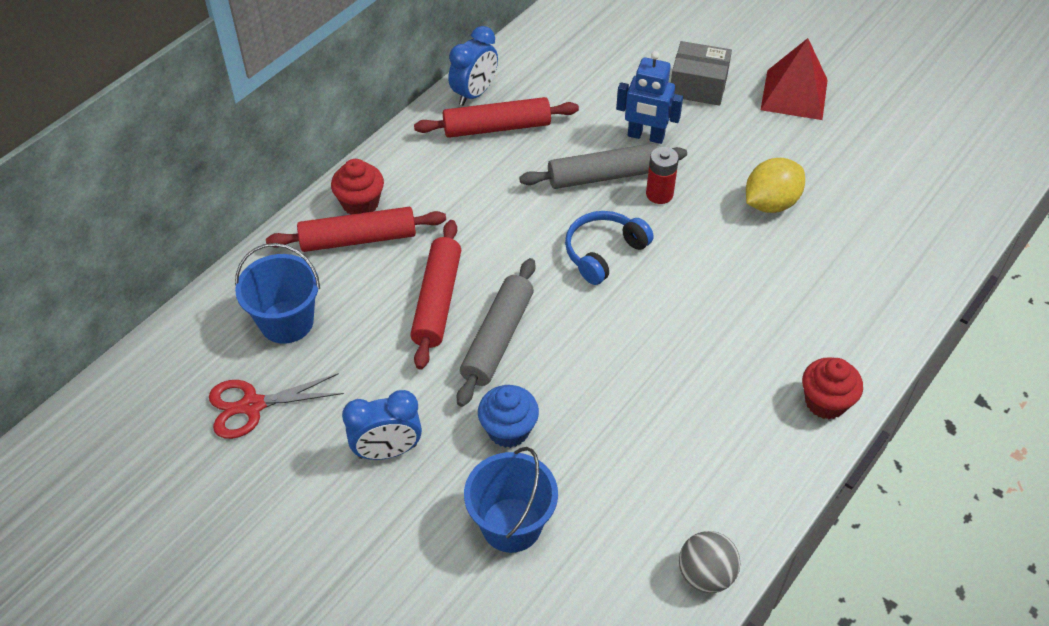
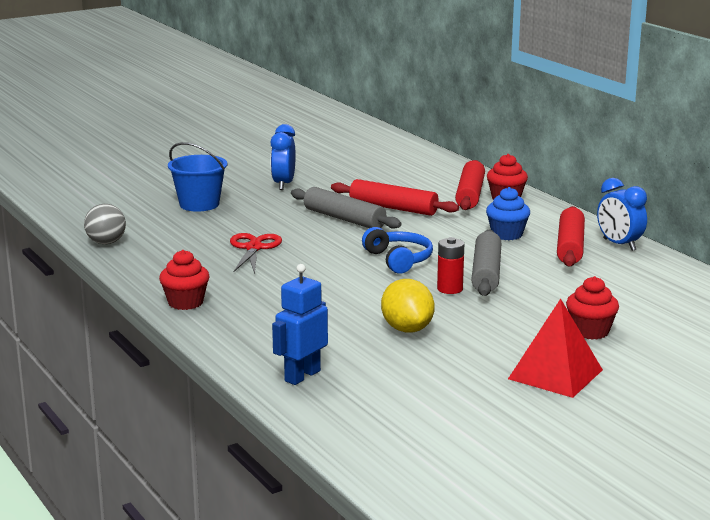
camera: 110 degrees right, 30 degrees down
red scissors [209,373,344,439] -> red scissors moved to [230,233,282,274]
blue bucket [235,243,320,344] -> none
blue cupcake [478,385,539,448] -> blue cupcake moved to [486,187,530,240]
blue robot [616,51,683,144] -> blue robot moved to [272,264,328,385]
grey box [671,41,732,106] -> red cupcake [566,276,619,340]

